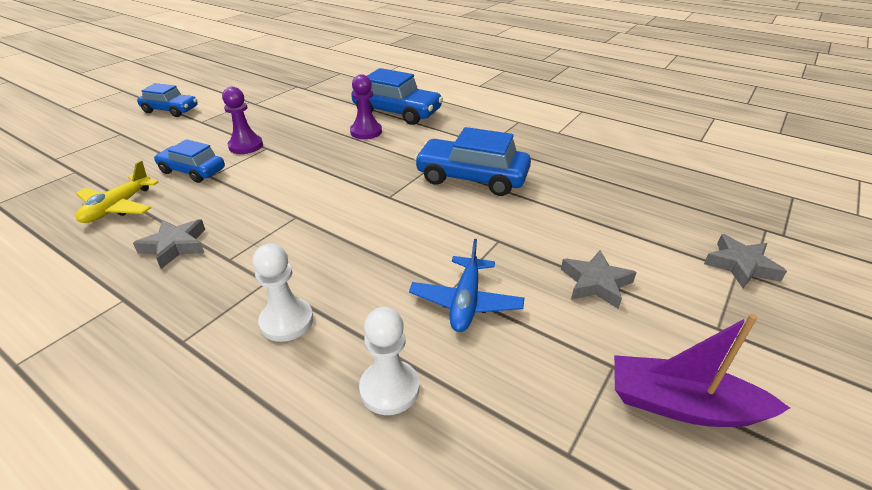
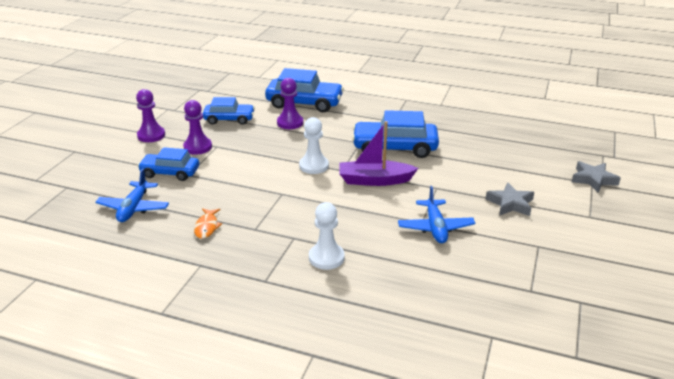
camera: 15 degrees left, 5 degrees down
yellow plane [76,161,159,223] -> blue plane [95,168,169,222]
grey star [133,219,205,269] -> orange fish [194,208,222,239]
blue car [137,83,198,117] -> blue car moved to [203,97,255,125]
white pawn [359,307,419,415] -> white pawn moved to [299,117,329,174]
purple boat [614,314,790,427] -> purple boat moved to [339,121,418,186]
none -> purple pawn [136,89,165,142]

